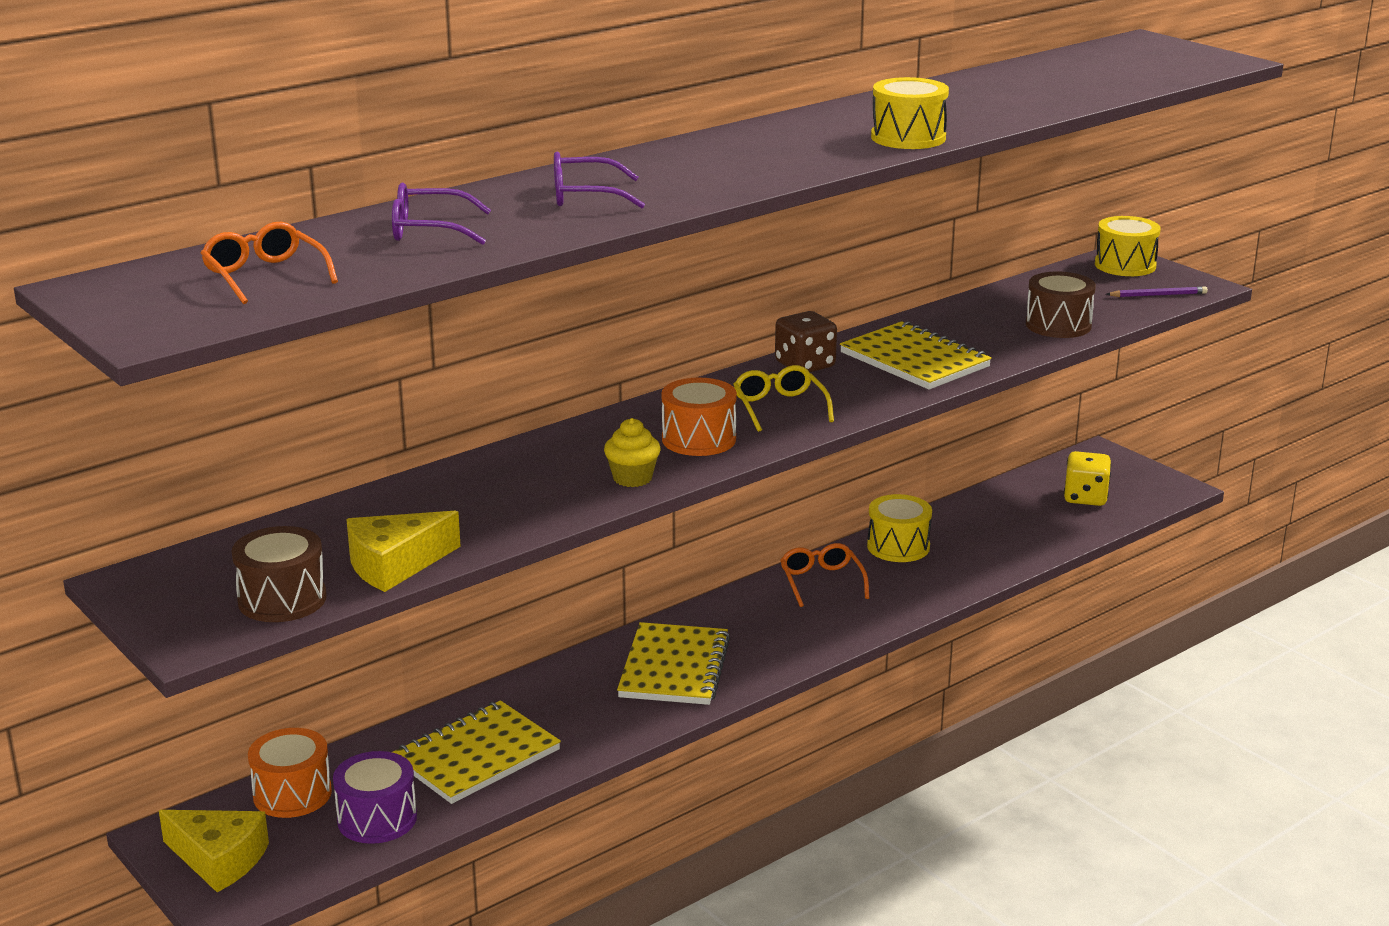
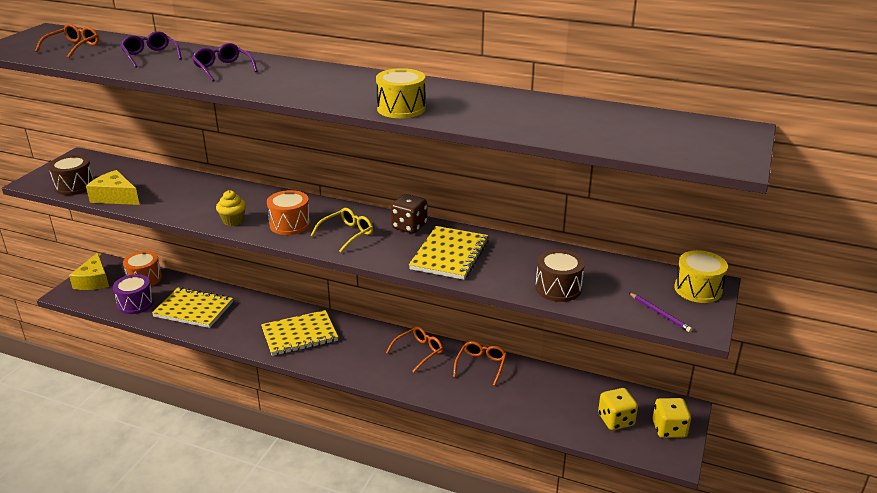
camera: 60 degrees right, 5 degrees up
yellow drum [867,494,932,562] -> orange glasses [453,341,507,386]
none -> yellow dice [652,398,691,438]

